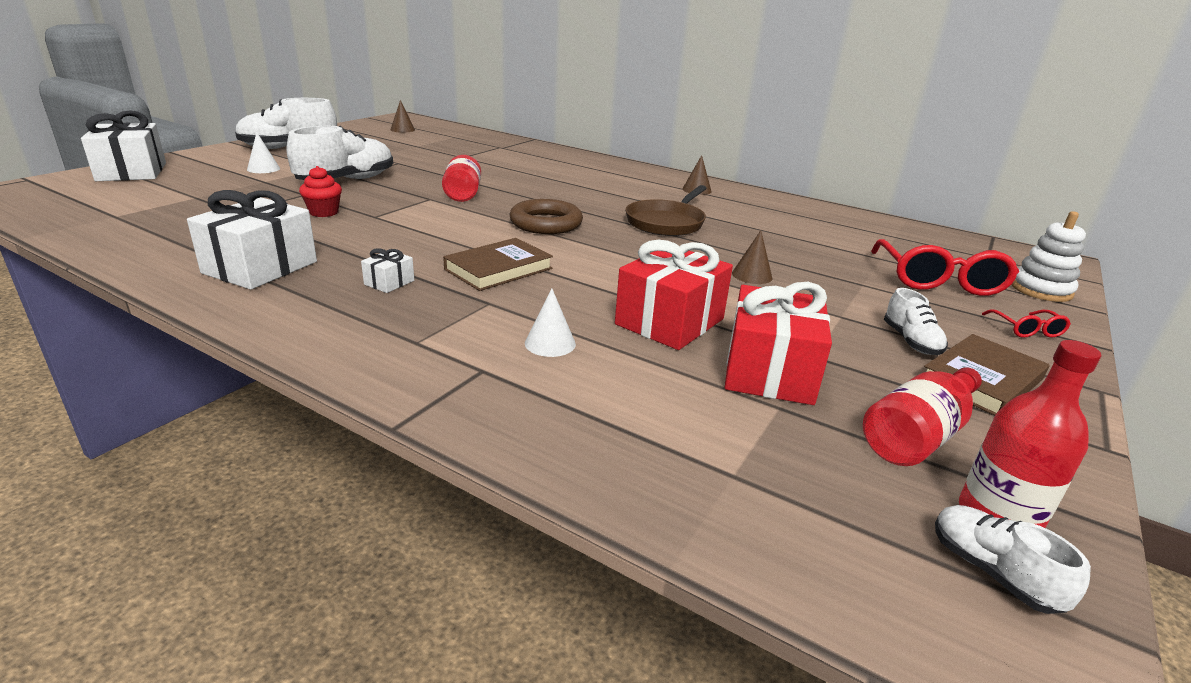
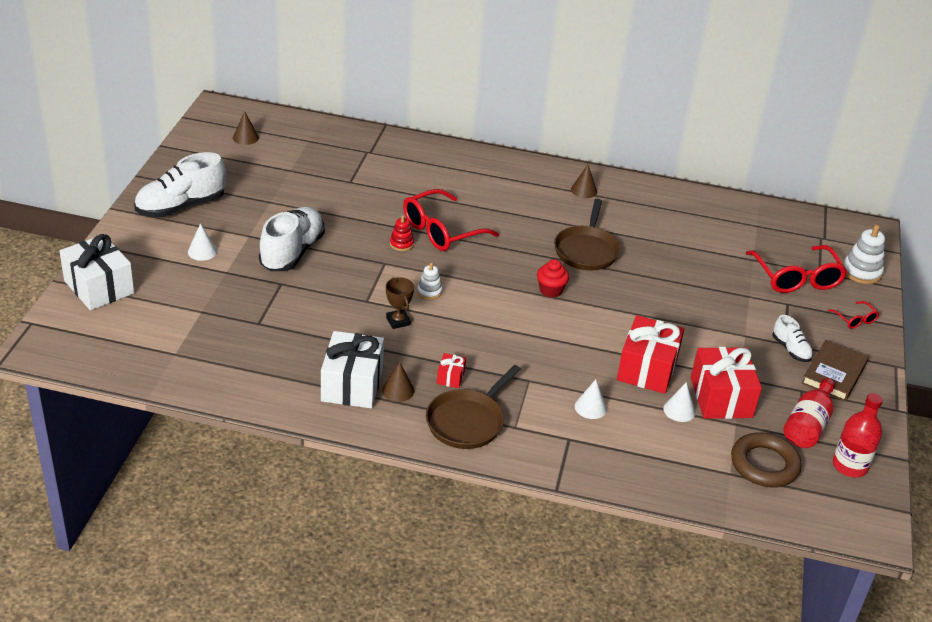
camera: 20 degrees left, 10 degrees up
red cupcake [299,166,342,217] -> red cupcake moved to [537,259,569,298]
white gift [361,248,414,293] -> red gift [437,353,466,388]
red bottle [442,155,481,202] -> red stacking toy [390,215,414,251]
brown book [443,238,553,291] -> none
brown ring [510,199,583,234] -> brown ring moved to [731,433,802,487]
brown cone [732,230,773,284] -> brown cone moved to [382,362,415,402]
white shoe [935,505,1091,614] -> none
none -> brown trophy [386,277,414,329]
none -> red glasses [403,189,499,251]
none -> white stacking toy [417,263,442,300]
none -> brown pan [426,365,521,449]
none -> white cone [663,382,696,422]

